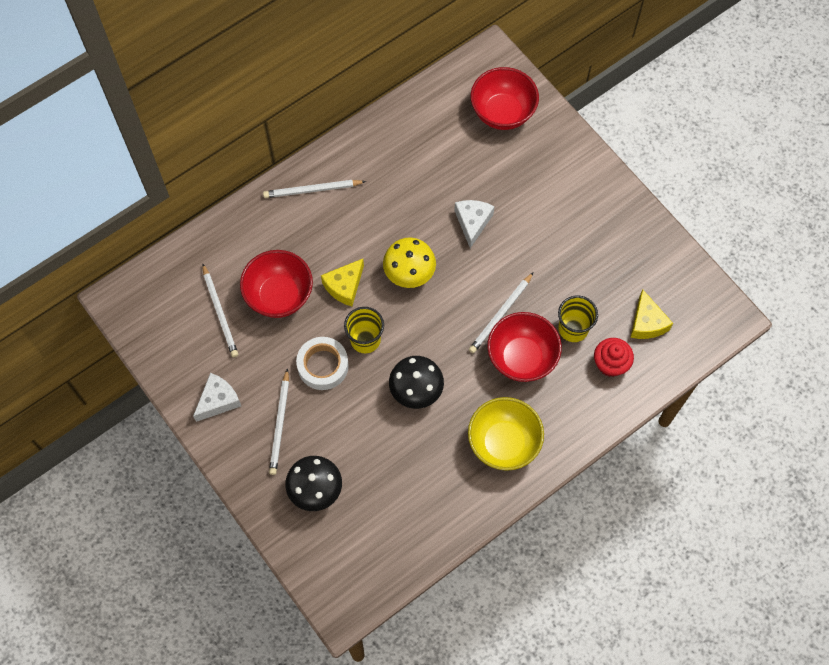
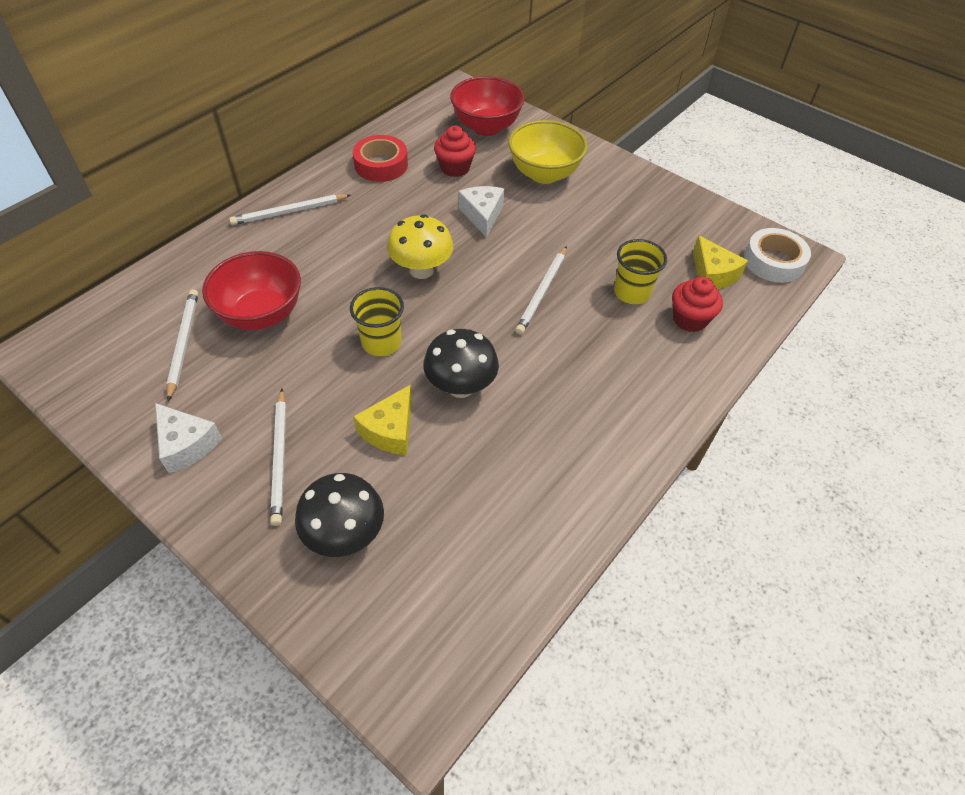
camera: 15 degrees left, 15 degrees down
white cheese [193,373,241,422] -> white cheese turned 105 degrees clockwise [155,403,222,473]
white pencil [202,264,238,357] -> white pencil turned 150 degrees counterclockwise [167,289,198,402]
white tape [296,337,349,390] -> white tape moved to [744,228,811,283]
yellow cheese [321,259,364,306] -> yellow cheese moved to [353,385,412,455]
yellow bowl [468,397,544,471] -> yellow bowl moved to [508,120,587,184]
red bowl [487,312,562,382] -> none
none -> red tape [353,135,408,182]
none -> red cupcake [434,126,476,177]

